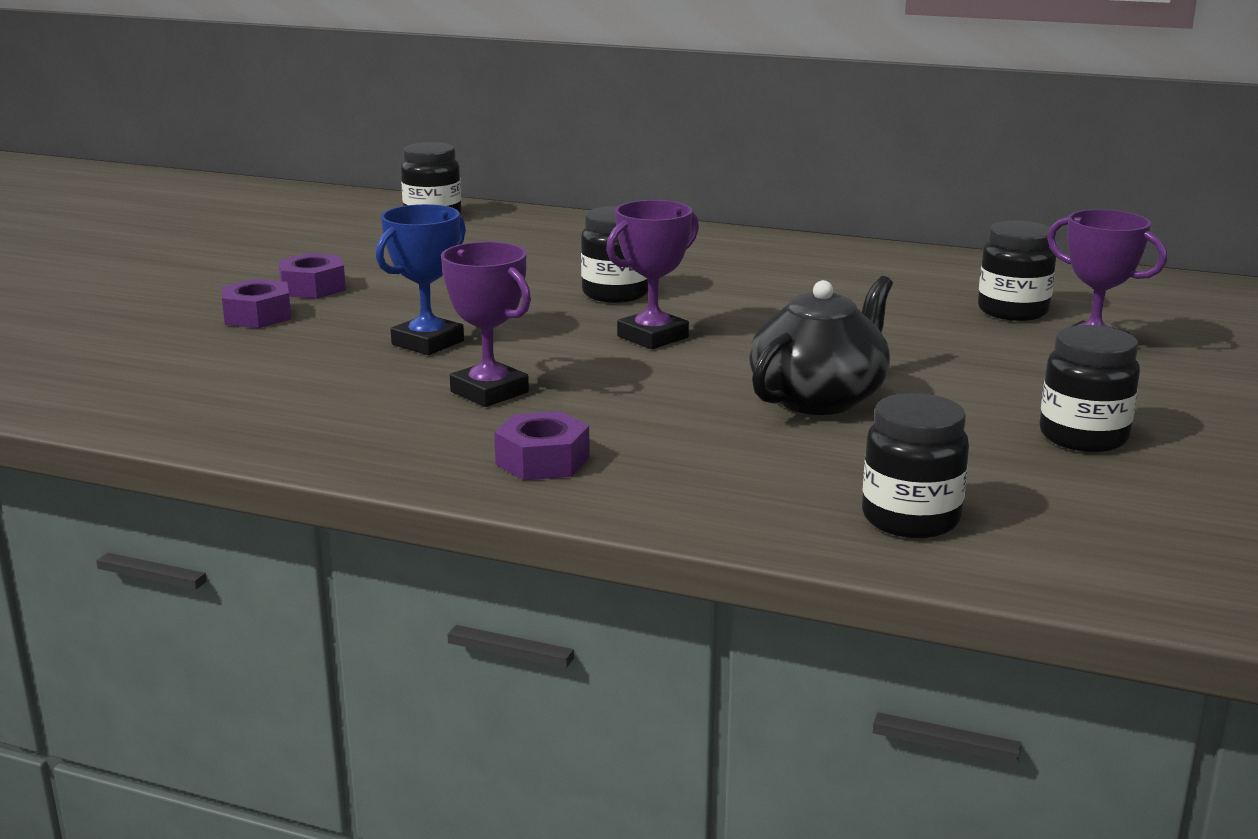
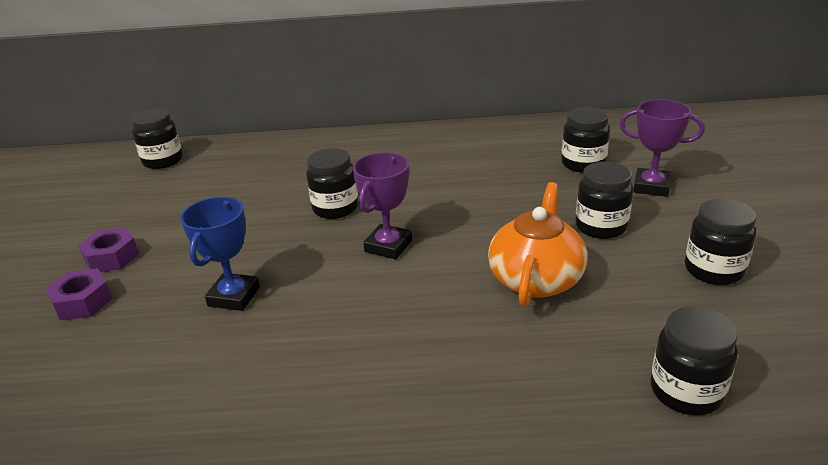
camera: 20 degrees left, 10 degrees up
purple trophy [441,242,531,407] -> none
purple nut [494,411,590,480] -> none
black teapot [749,276,893,415] -> orange teapot [488,182,587,306]
none -> black jar [575,162,633,239]

